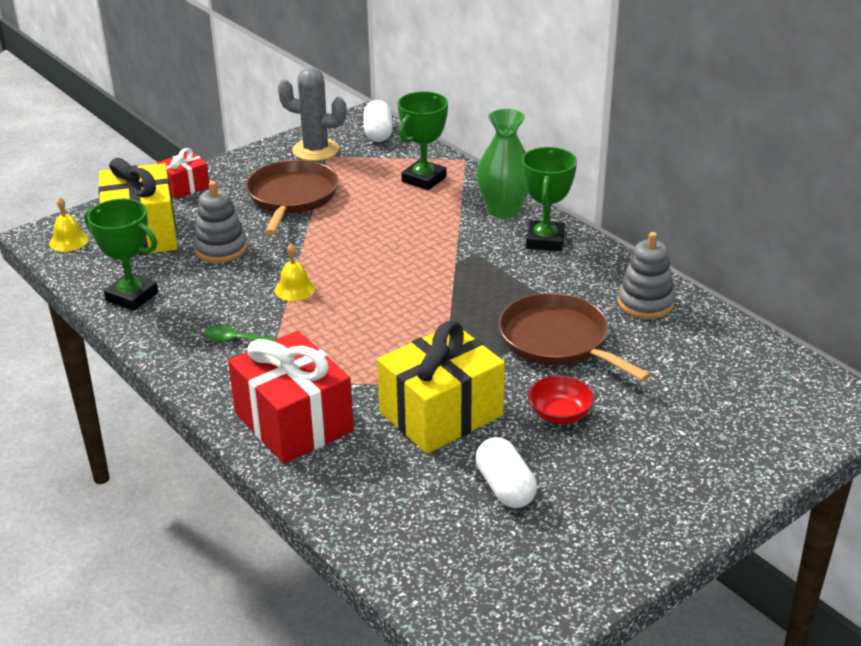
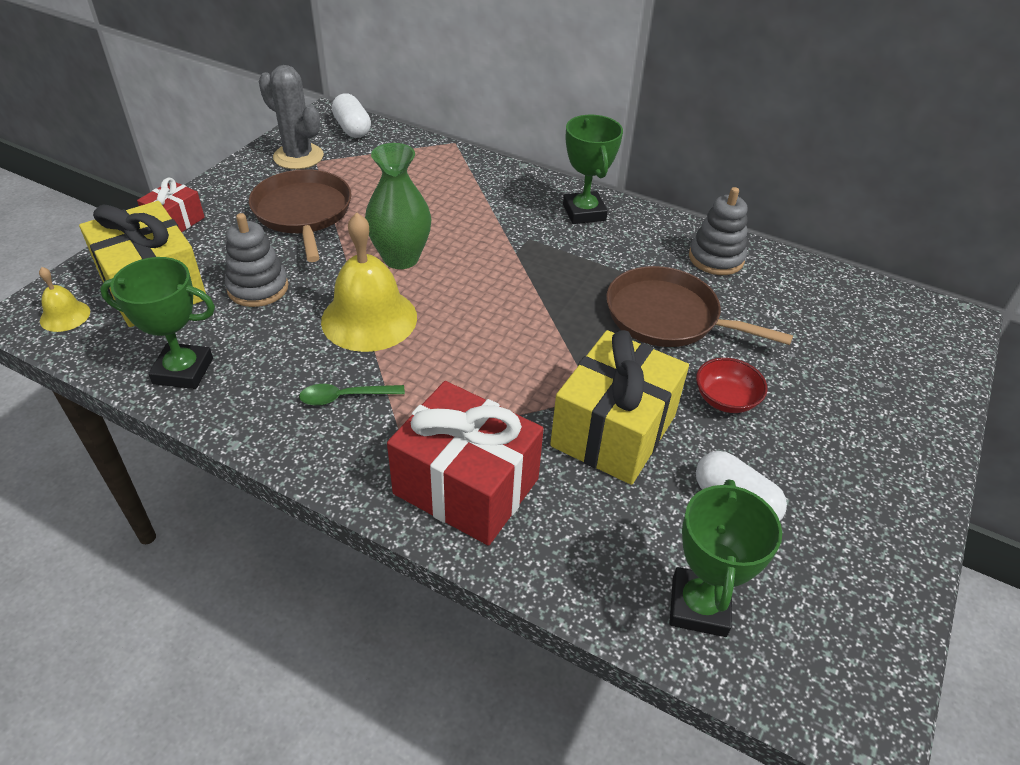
camera: 25 degrees left, 10 degrees up
yellow bell [274,244,316,301] -> yellow bell [321,213,417,352], size x2.07
grey cactus [278,68,347,161] -> grey cactus turned 45 degrees clockwise [259,65,324,169]
green trophy [398,91,448,190] -> green trophy moved to [669,479,782,637]
green vase [476,109,529,219] -> green vase moved to [365,143,431,269]

